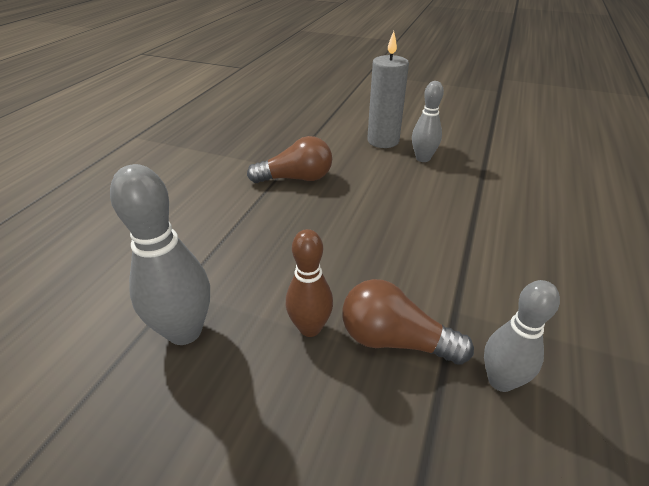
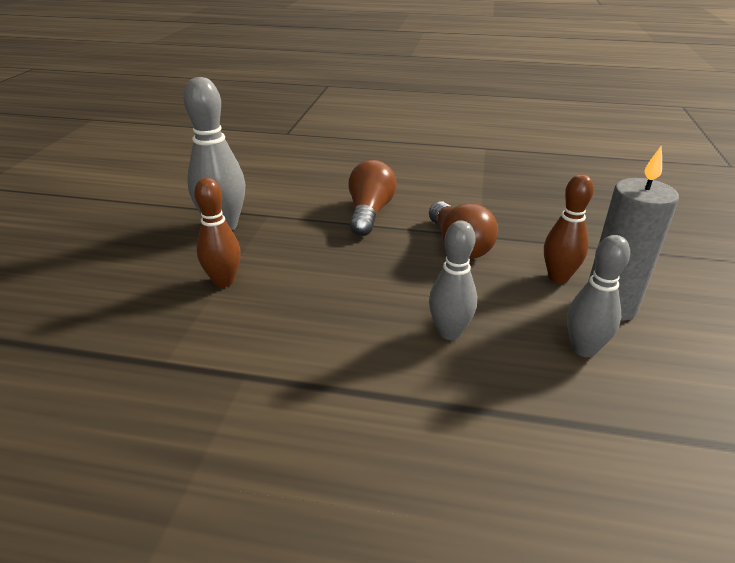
camera: 80 degrees right, 5 degrees down
brown light bulb [342,279,474,365] -> brown light bulb moved to [348,160,397,236]
grey bowling pin [484,280,560,392] -> grey bowling pin moved to [429,221,477,340]
none -> brown bowling pin [544,174,594,283]

